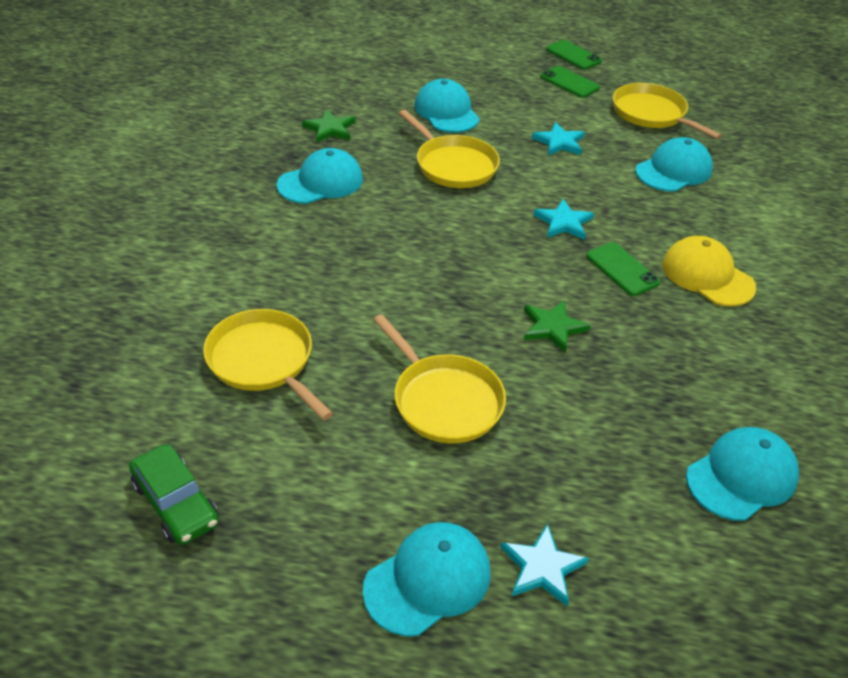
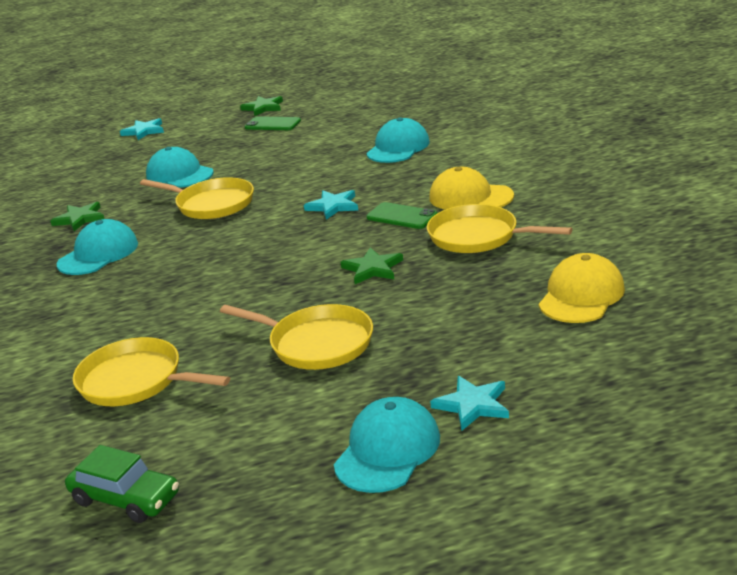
camera: 20 degrees left, 15 degrees down
turquoise star [532,122,585,156] -> turquoise star moved to [120,118,164,140]
green phone [546,40,602,70] -> green star [240,96,283,116]
yellow pan [613,83,722,139] -> yellow pan moved to [427,204,572,253]
turquoise cap [686,427,799,521] -> yellow cap [539,253,625,323]

